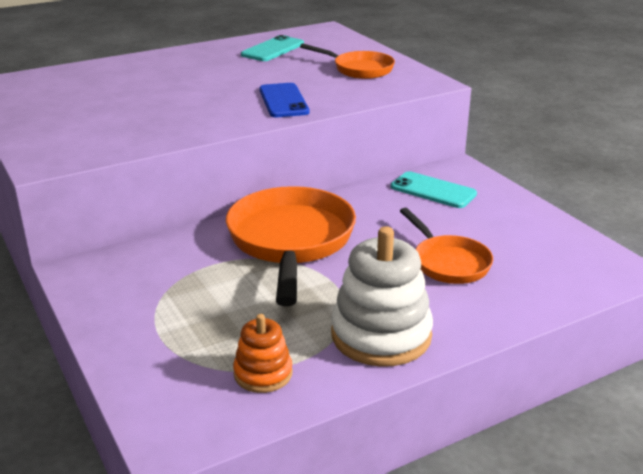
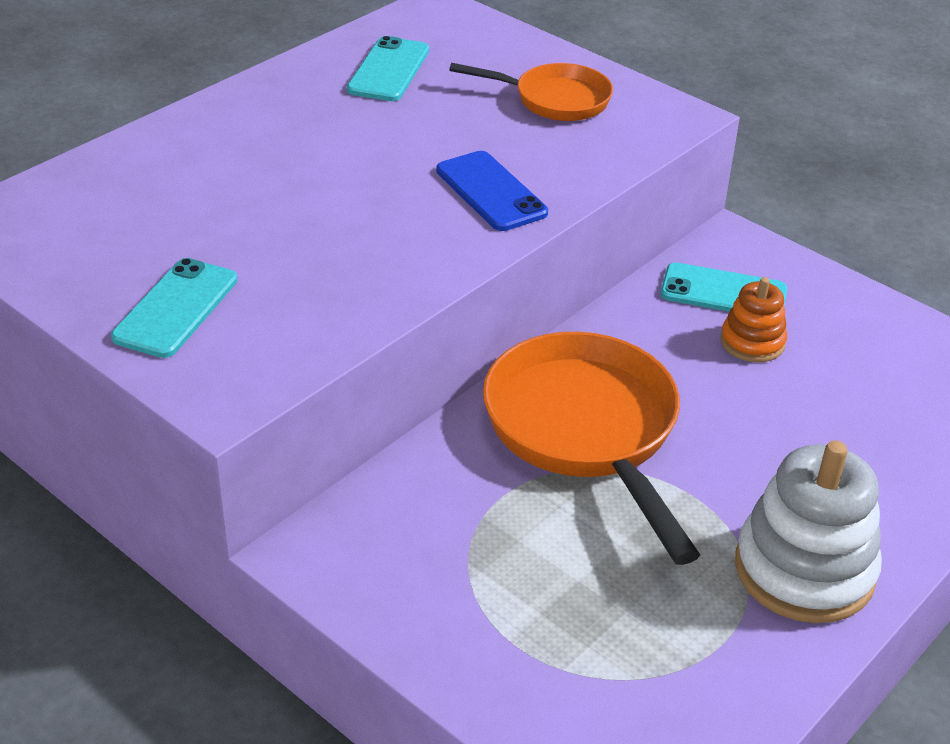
camera: 20 degrees left, 10 degrees up
orange stacking toy [233,314,293,393] -> orange stacking toy moved to [720,277,787,362]
orange pan [400,208,493,284] -> none
none -> turquoise phone [111,258,238,358]

